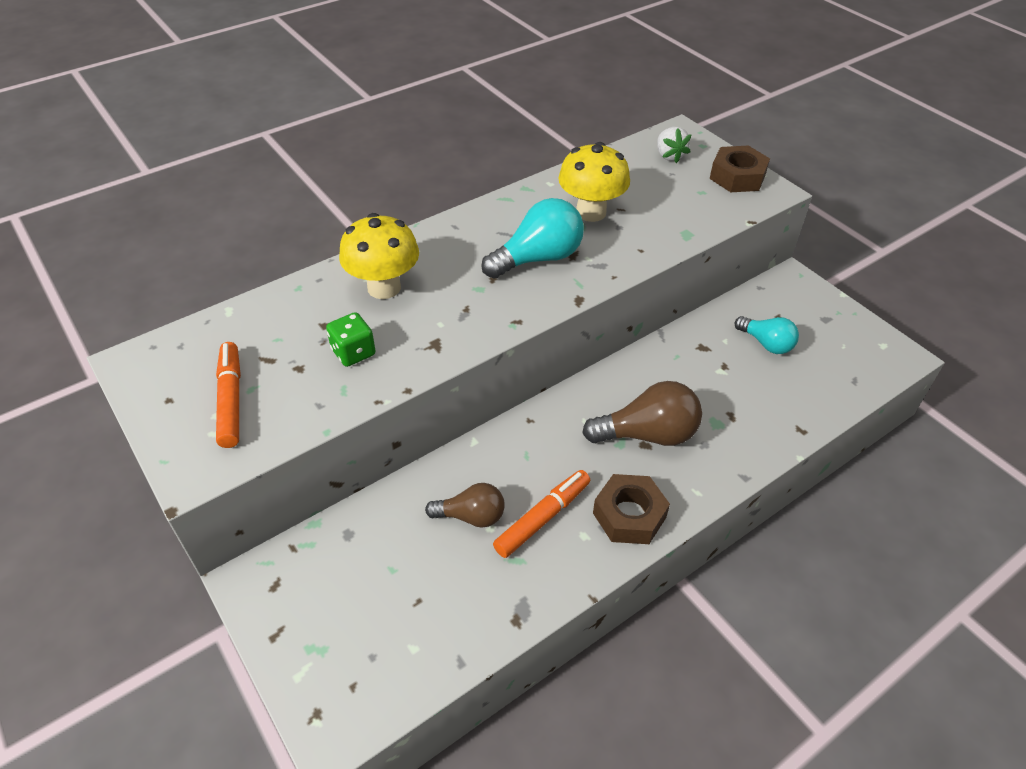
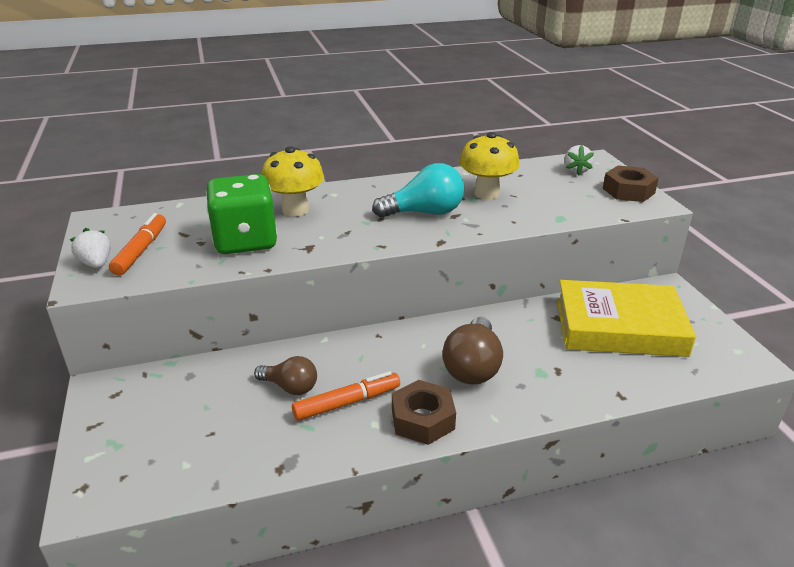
camera: 20 degrees right, 15 degrees down
green dice [326,312,376,367] -> green dice [206,174,277,254], size x2.06
brown light bulb [582,381,702,446] -> brown light bulb turned 90 degrees clockwise [442,317,503,385]
turquoise light bulb [734,316,799,354] -> yellow book [557,280,696,357]
none -> white strawberry [70,228,111,268]

